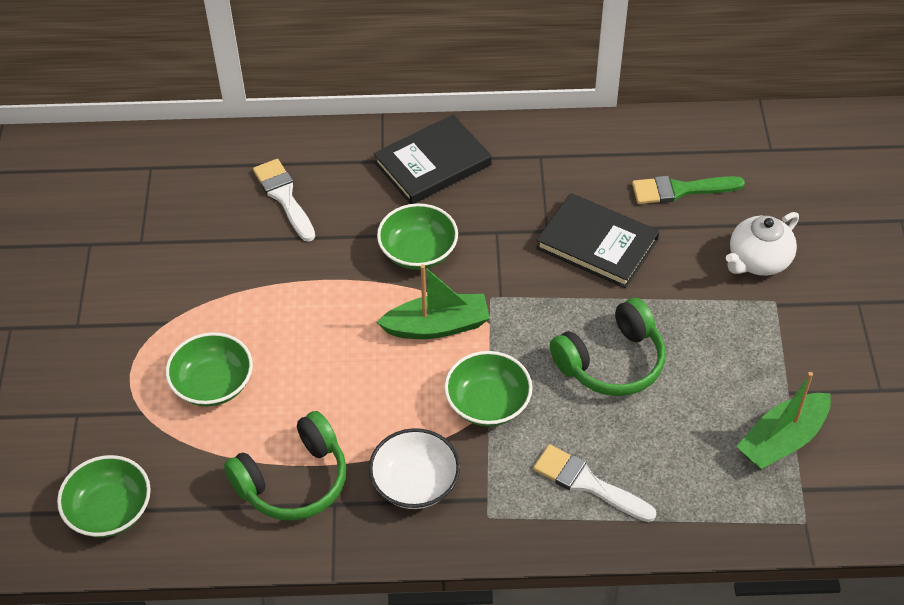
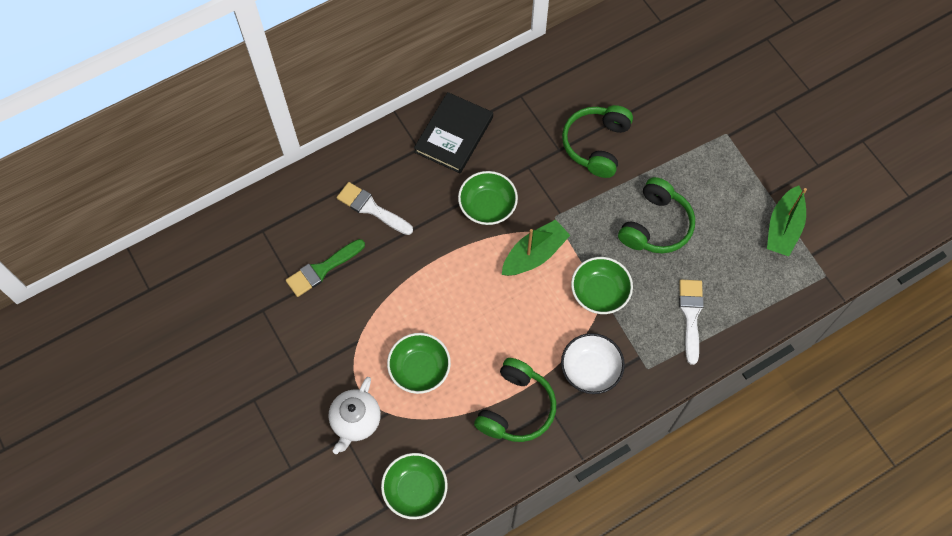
camera: 30 degrees left, 15 degrees up
white brush [533,444,656,522] -> white brush turned 90 degrees clockwise [679,280,704,365]
black book [536,193,659,288] -> green headphones [562,105,633,178]
green brush [632,176,745,204] -> green brush moved to [286,239,365,297]
white teapot [726,212,799,276] -> white teapot moved to [329,377,381,454]

